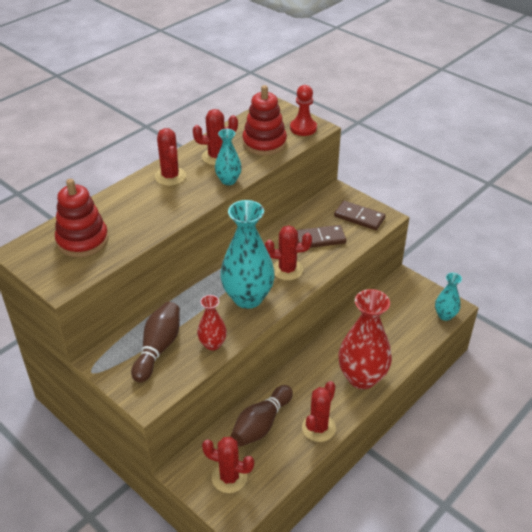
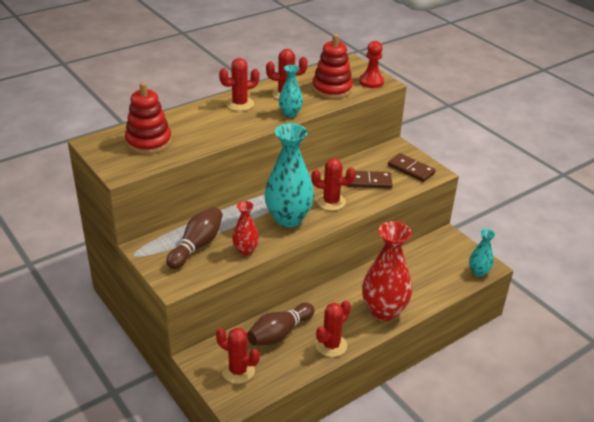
camera: 10 degrees right, 5 degrees down
red cactus [155,128,186,186] -> red cactus turned 75 degrees clockwise [219,58,260,111]

